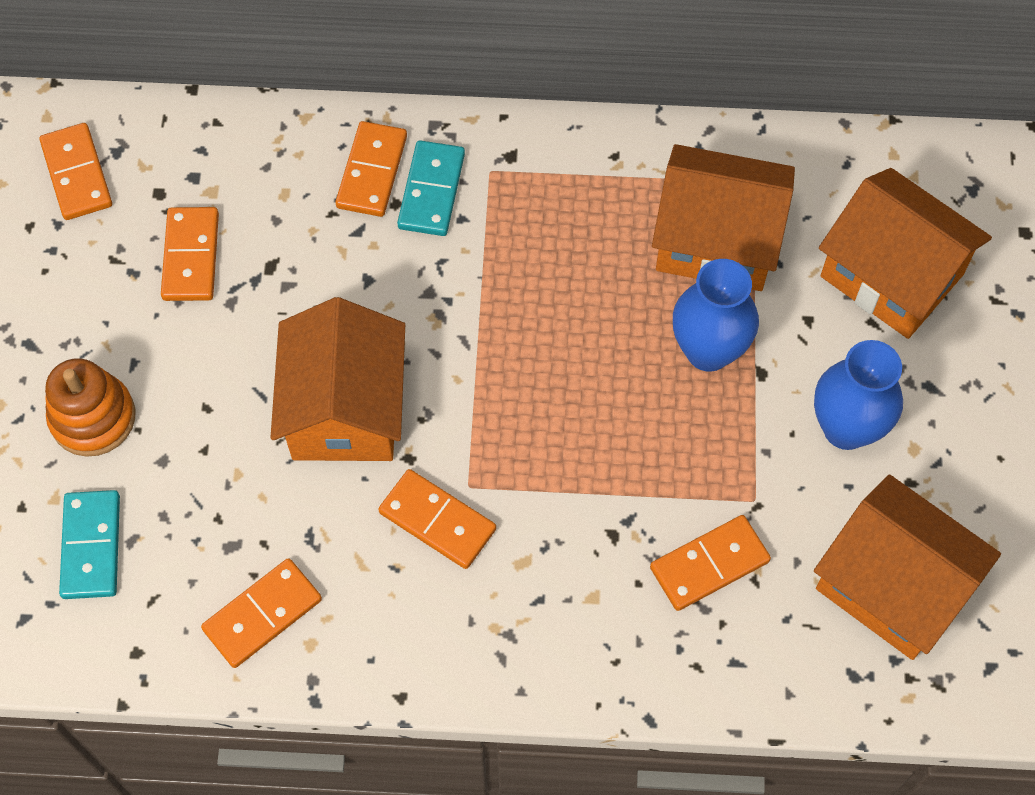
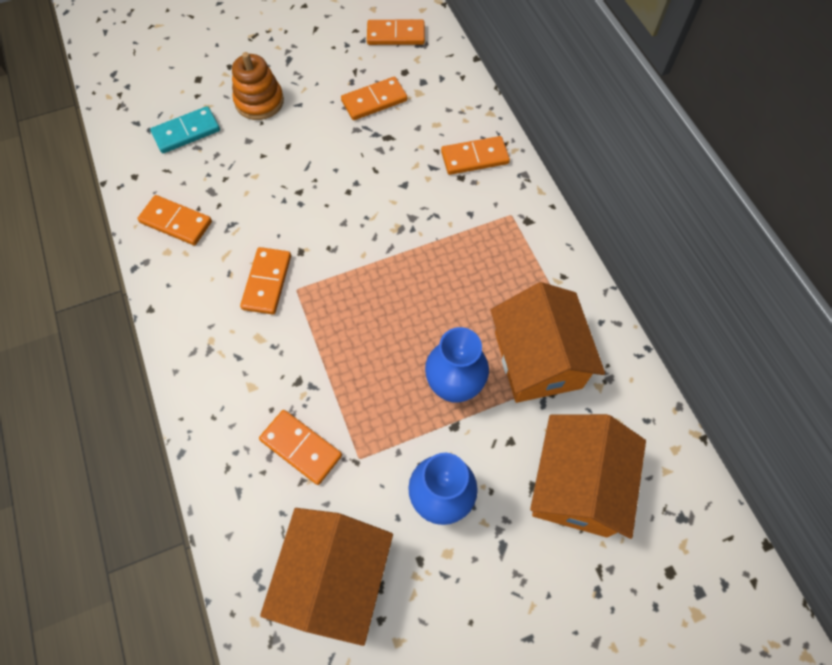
camera: 65 degrees right, 0 degrees up
orange domino [39,123,112,220] -> orange domino turned 45 degrees clockwise [367,20,425,45]
orange house [270,297,405,461] -> none
turquoise domino [397,140,465,236] -> none

